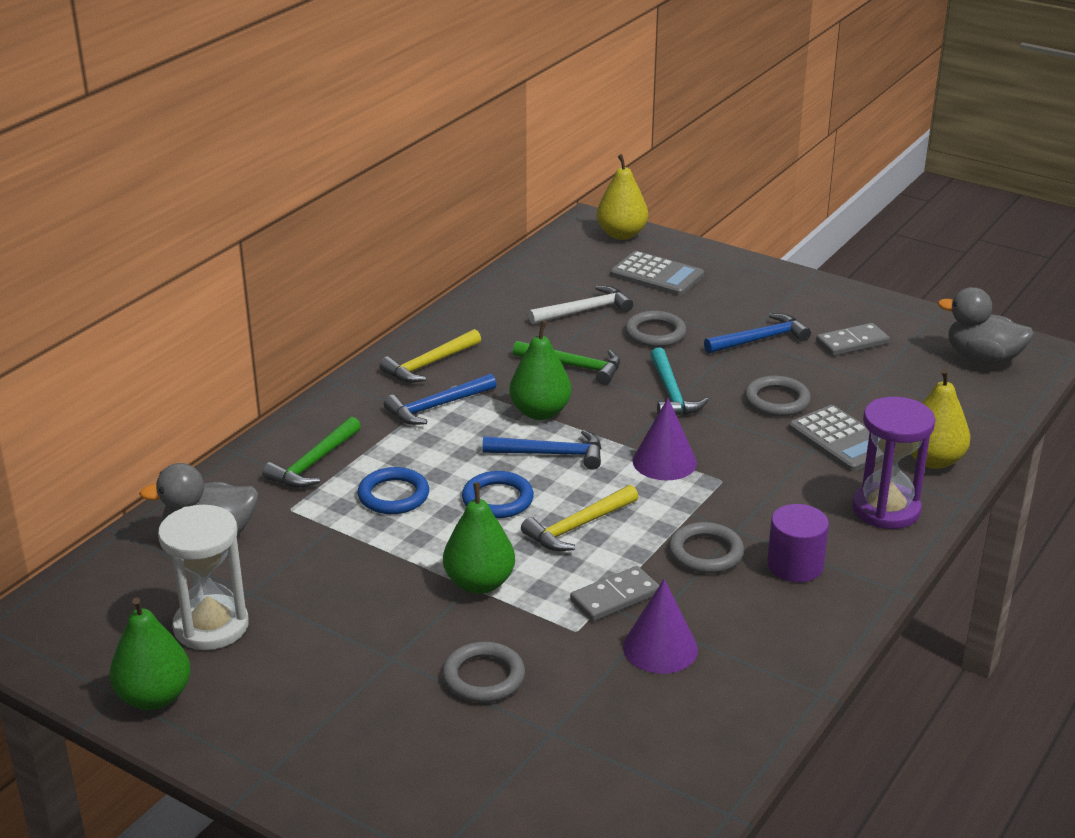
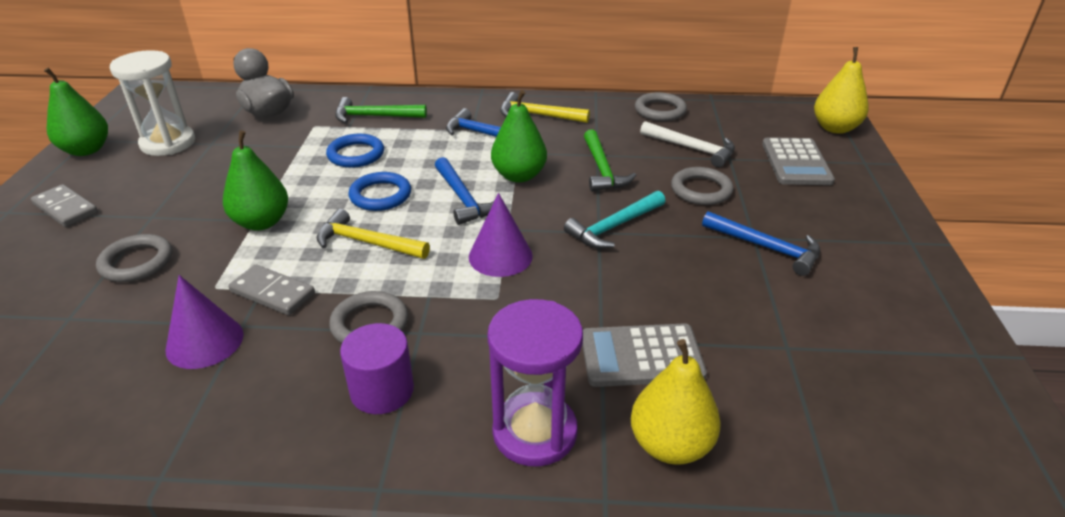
camera: 60 degrees right, 5 degrees up
grey ring [745,376,811,416] -> grey ring moved to [635,92,687,121]
grey calculator [789,405,884,472] -> grey calculator turned 60 degrees clockwise [582,323,707,387]
grey domino [816,323,890,356] -> grey domino moved to [31,184,98,227]
grey duck [938,287,1034,365] -> none

